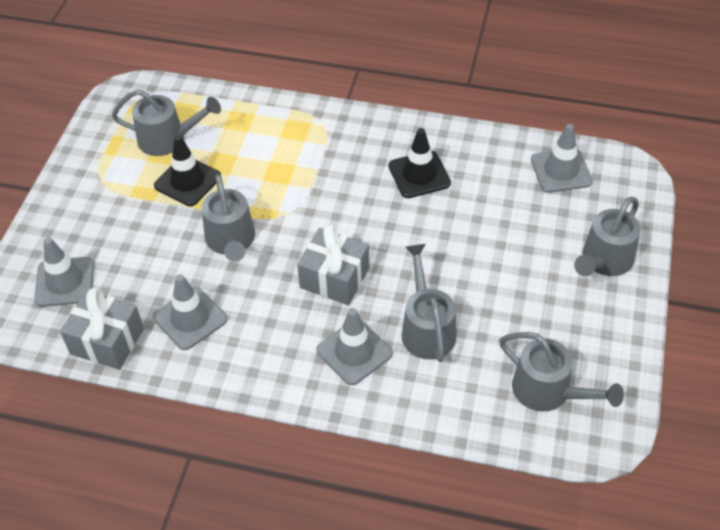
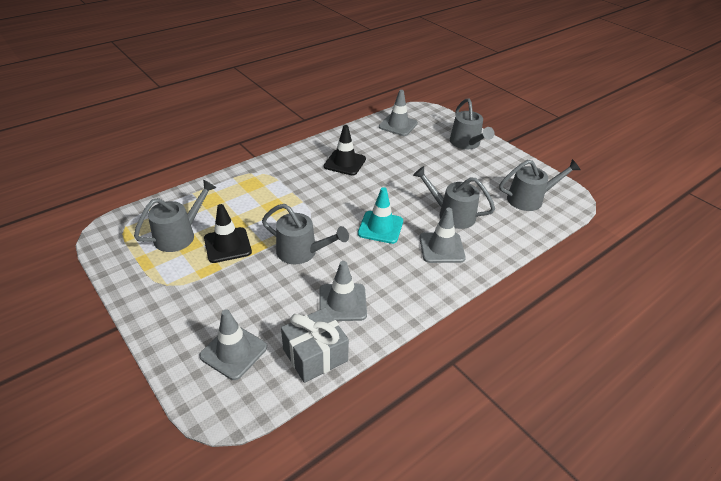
camera: 55 degrees left, 10 degrees down
grey gift [297,224,369,305] -> turquoise traffic cone [358,187,403,244]

